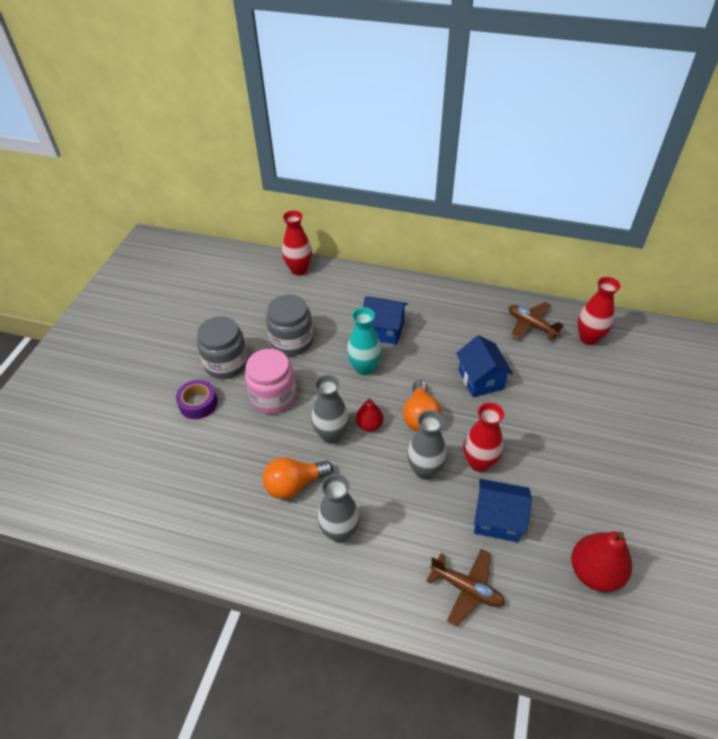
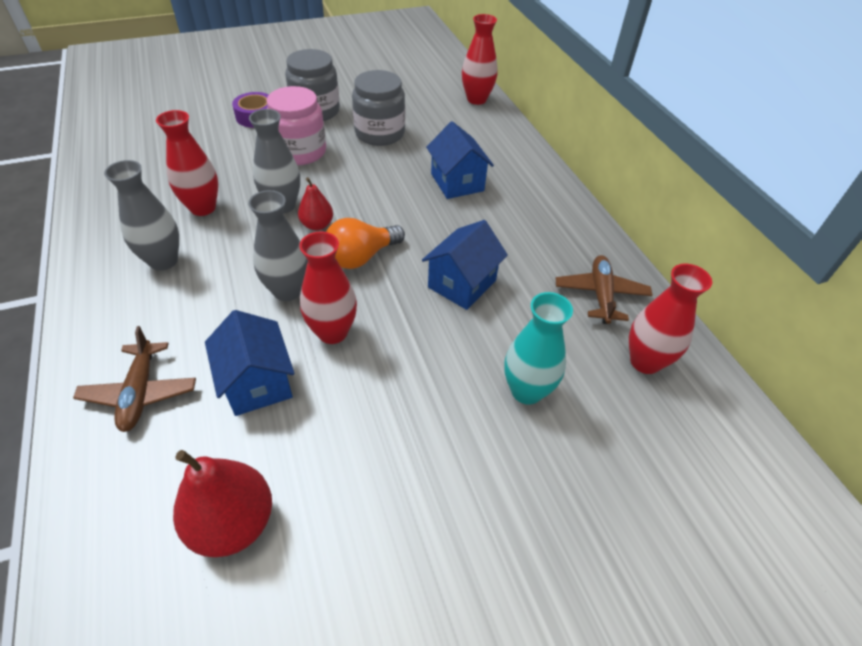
camera: 50 degrees right, 0 degrees up
orange light bulb [262,457,333,499] -> red vase [156,110,218,216]
turquoise vase [347,307,382,375] -> turquoise vase moved to [504,292,573,405]

